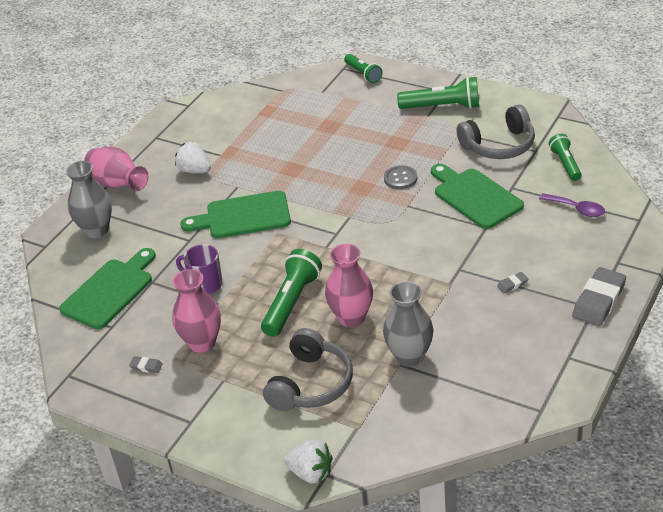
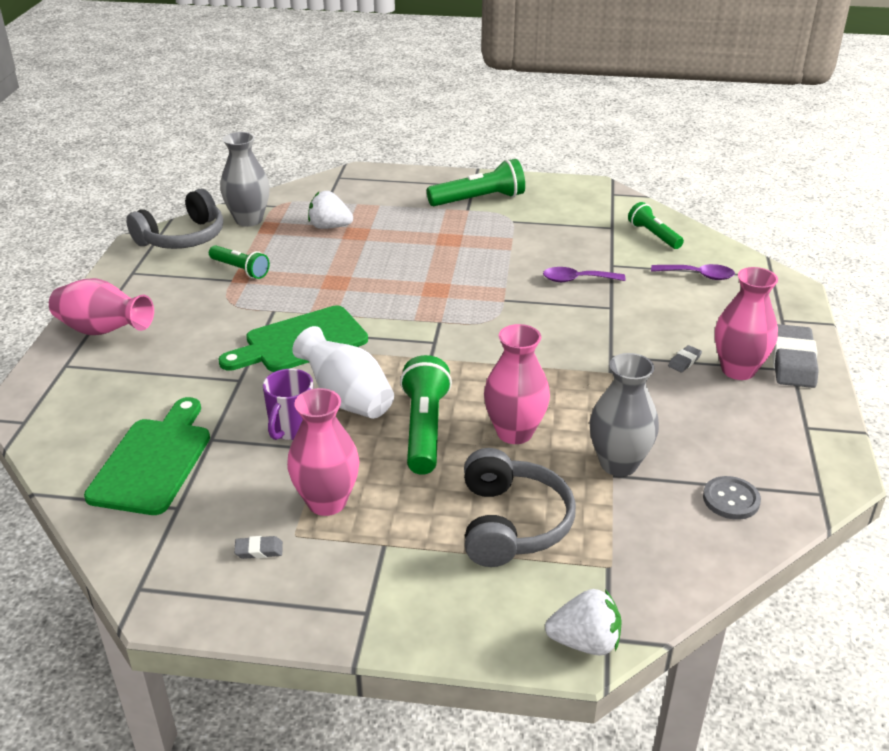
camera: 25 degrees left, 5 degrees down
grey vase [66,161,112,238] -> grey vase moved to [220,132,270,227]
white strawberry [175,142,211,173] -> white strawberry moved to [308,191,353,229]
purple mug [176,244,223,294] -> purple mug turned 75 degrees counterclockwise [263,369,313,440]
green flashlight [344,54,382,83] -> green flashlight moved to [209,245,270,279]
grey button [384,165,417,189] -> grey button moved to [703,476,761,520]
green cutting board [431,164,524,229] -> purple spoon [543,267,626,282]
grey headphones [457,105,535,159] -> grey headphones moved to [126,189,223,249]
none -> white vase [292,326,394,419]
none -> pink vase [715,267,778,380]

